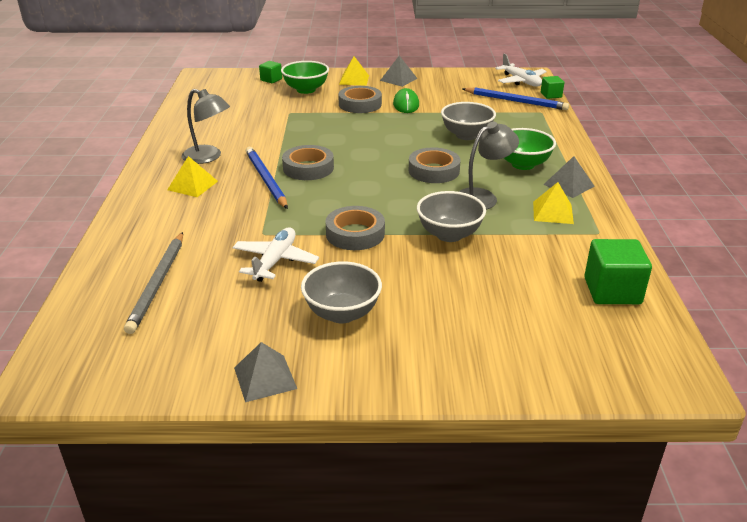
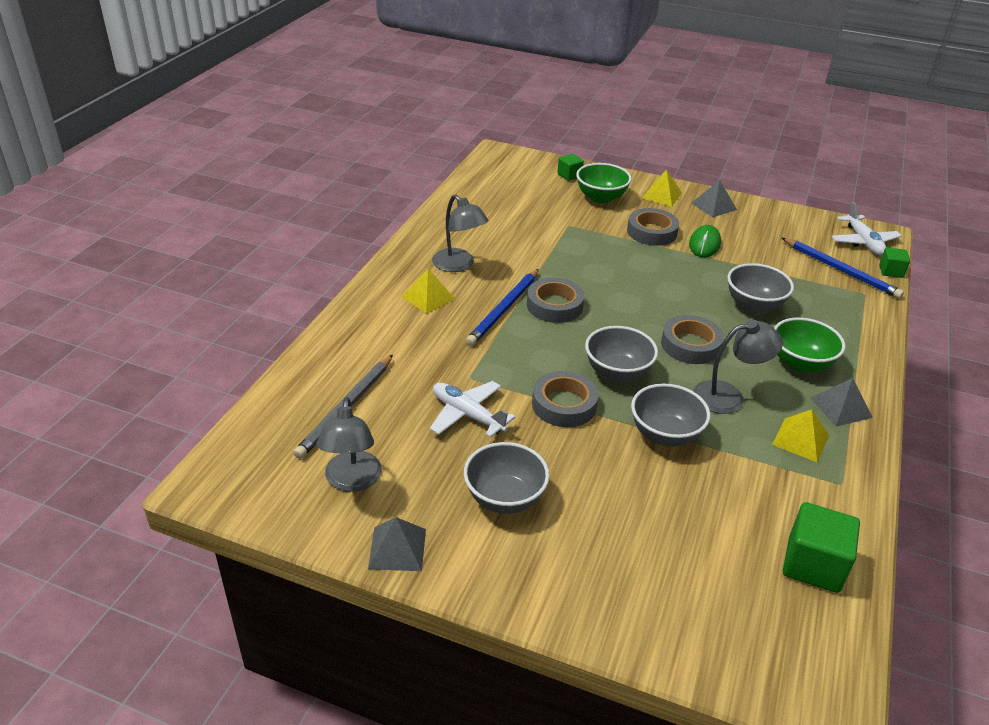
camera: 20 degrees right, 5 degrees up
white plane [233,228,319,282] -> white plane turned 90 degrees counterclockwise [430,381,515,438]
blue pencil [246,147,288,209] -> blue pencil turned 150 degrees counterclockwise [466,269,539,346]
none -> grey lamp [317,397,382,492]
none -> grey bowl [585,326,658,382]

